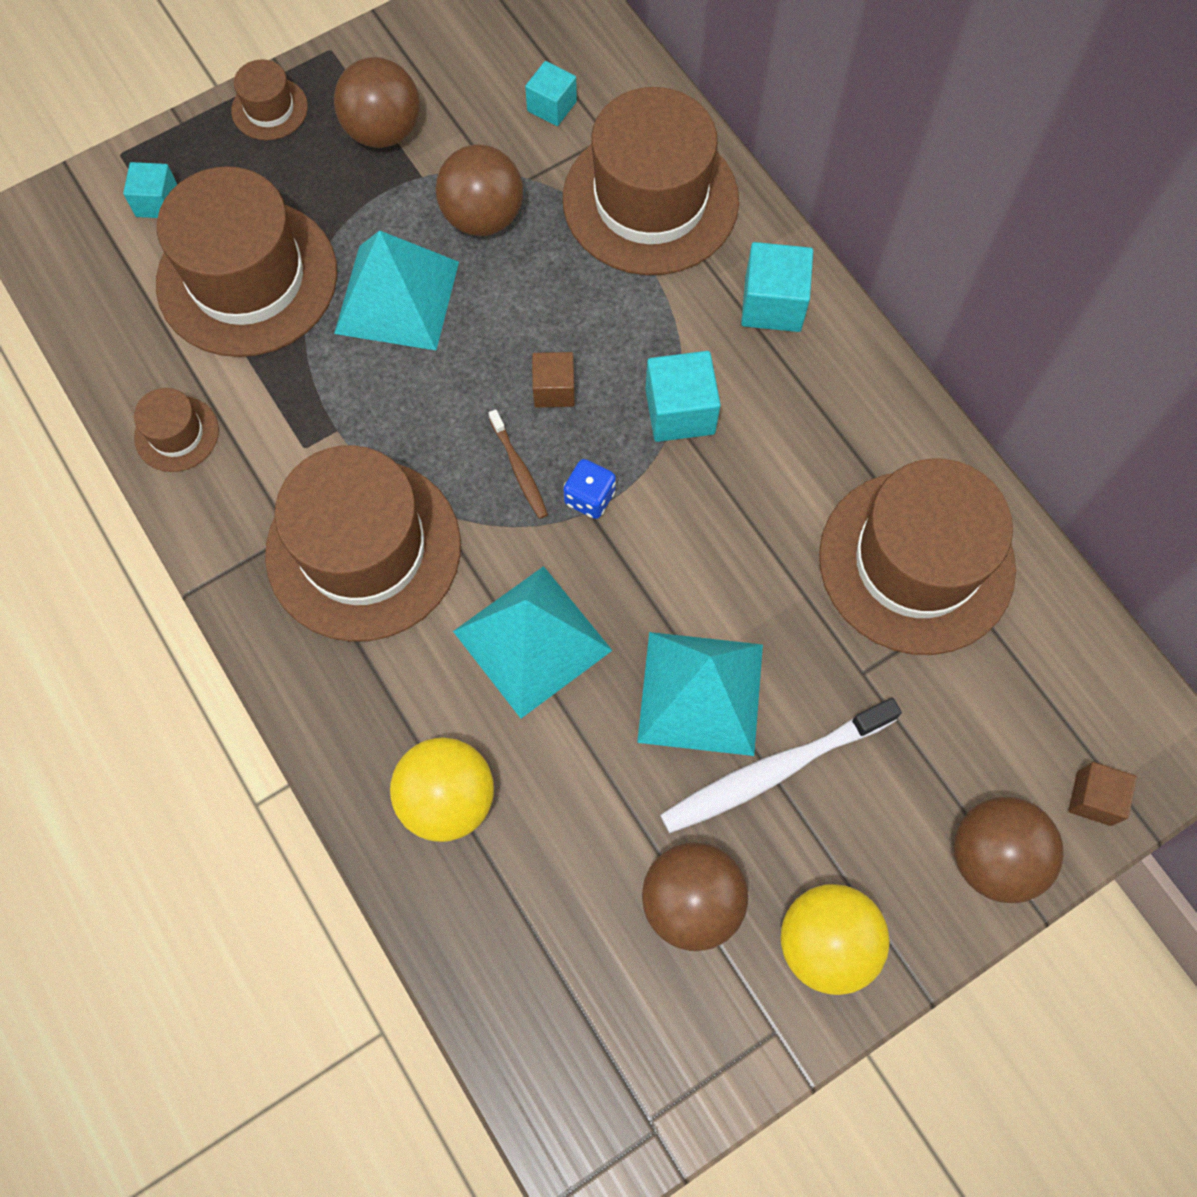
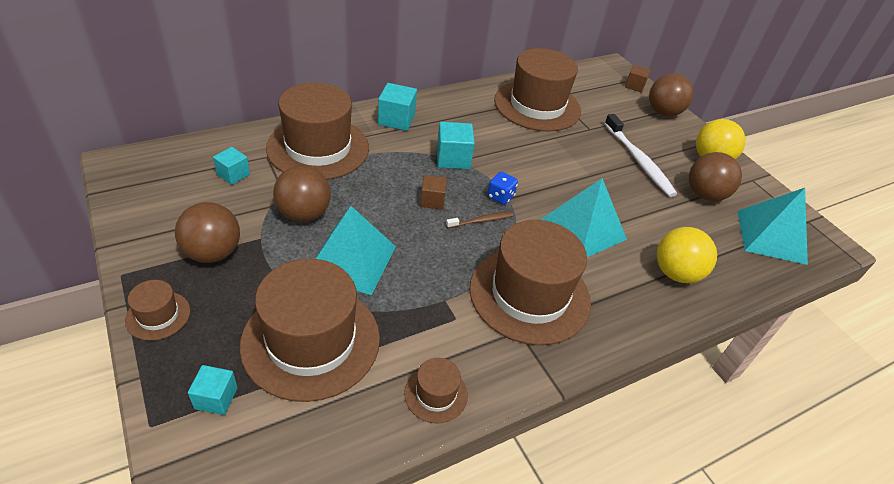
camera: 90 degrees left, 25 degrees down
turquoise pyramid [637,632,763,756] -> turquoise pyramid moved to [738,188,808,265]

